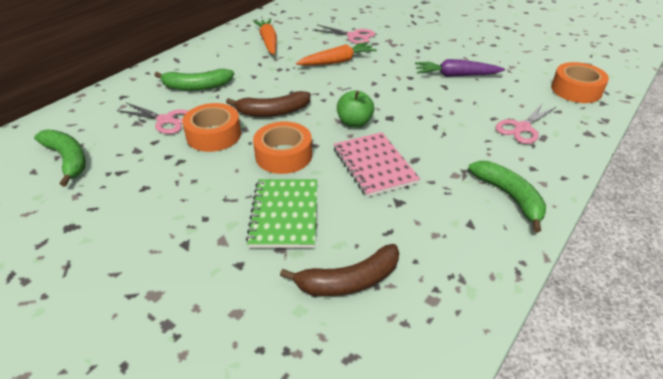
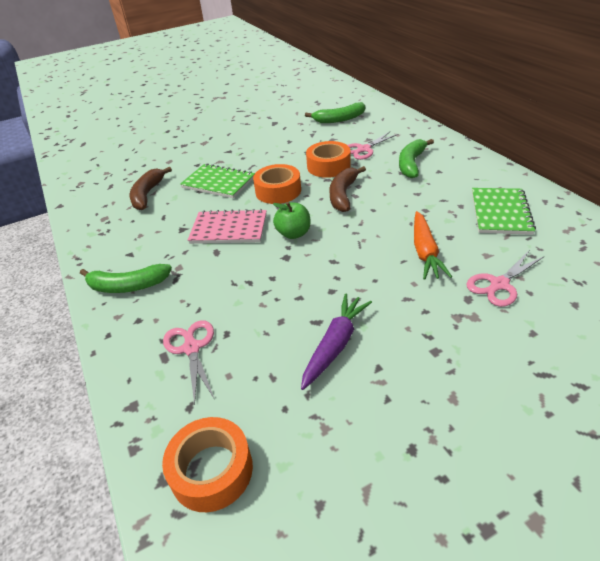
camera: 120 degrees right, 0 degrees up
orange carrot [253,19,277,55] -> green notebook [472,188,536,235]

